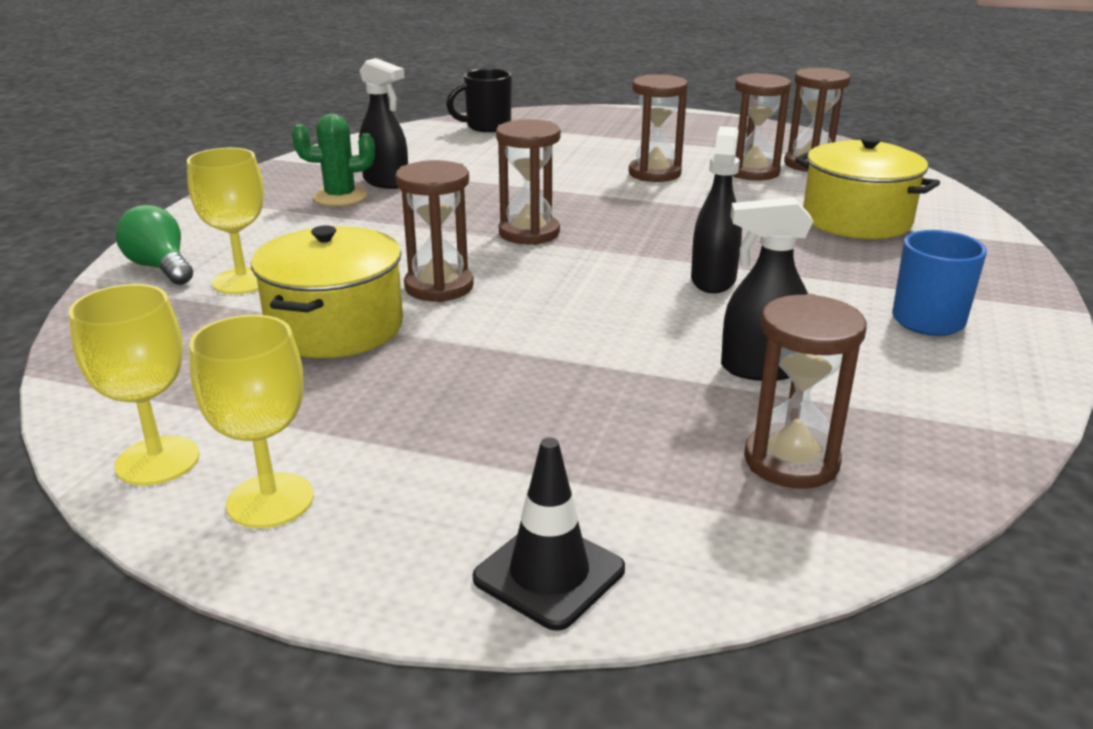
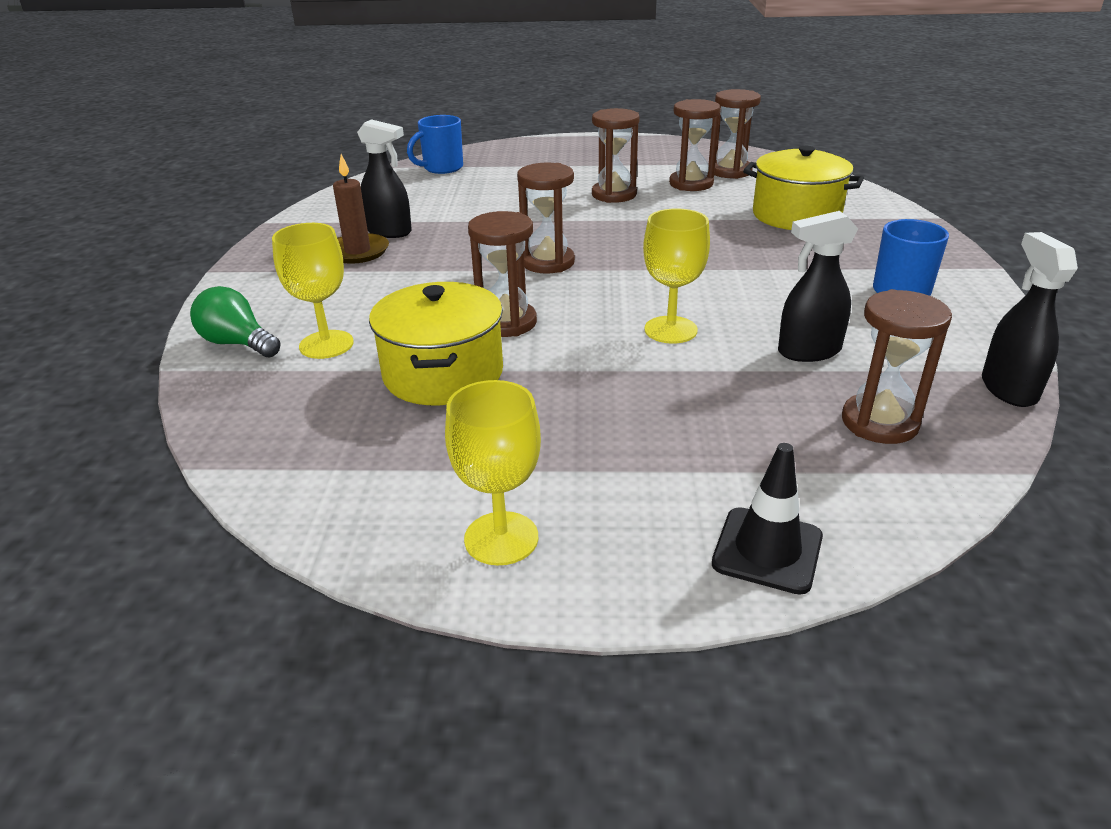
camera: 15 degrees left, 5 degrees up
yellow goblet [69,284,200,485] -> yellow goblet moved to [643,208,710,344]
green cactus [292,114,375,206] -> brown candle [333,154,389,264]
black mug [446,69,512,132] -> blue mug [407,115,463,174]
black spray bottle [691,126,742,293] -> black spray bottle moved to [982,232,1078,407]

